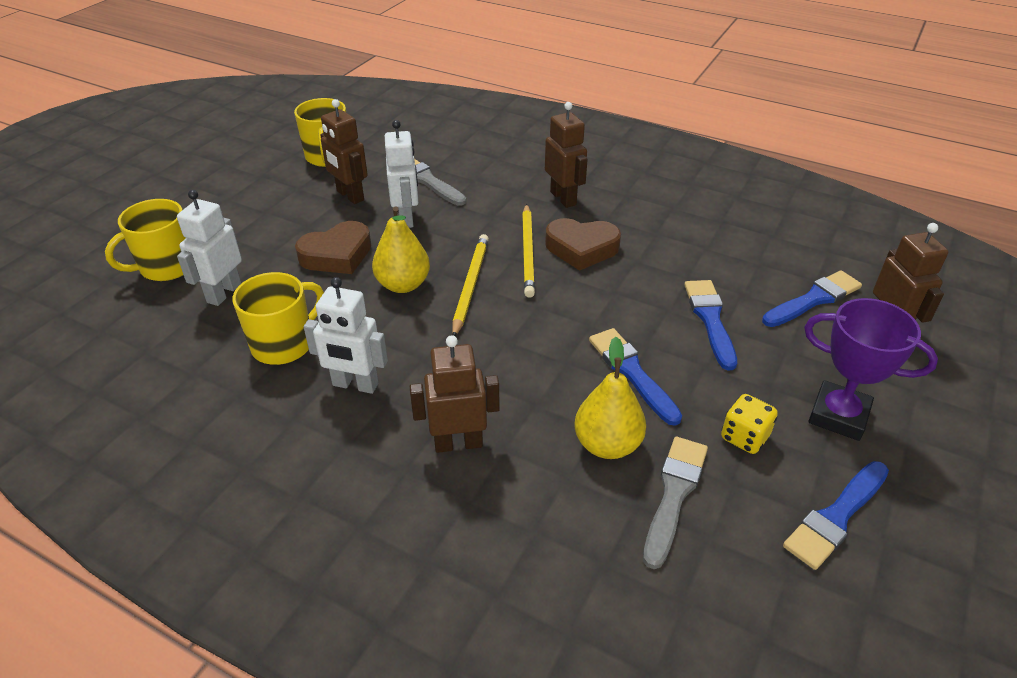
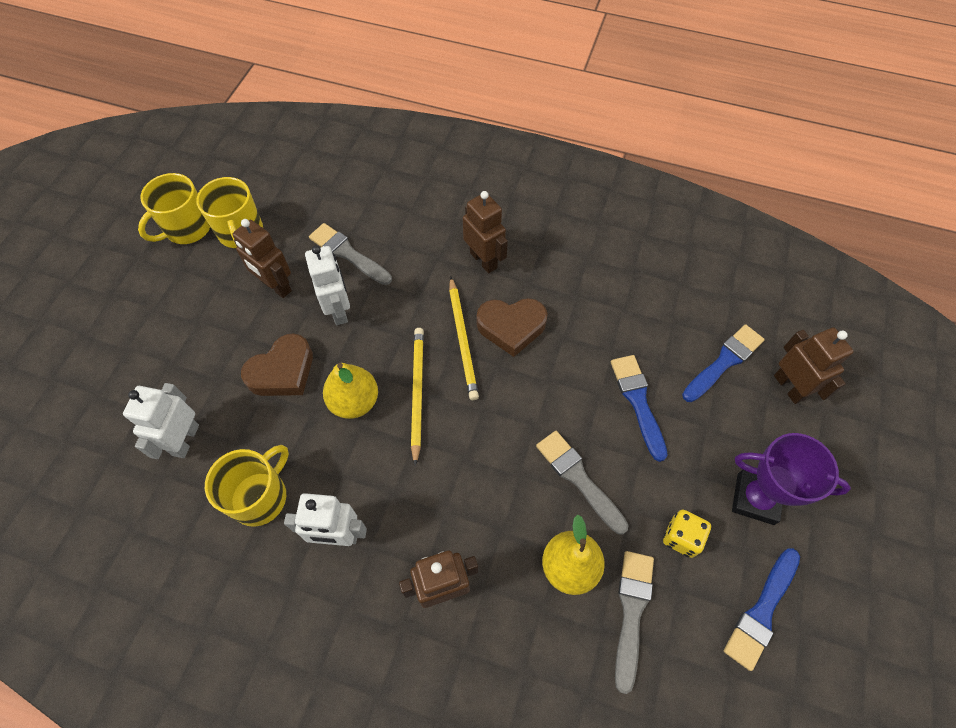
camera: 10 degrees left, 20 degrees up
yellow mug [105,199,186,281] -> yellow mug moved to [138,173,210,244]
blue brush [589,328,682,426] -> grey brush [536,431,629,534]

